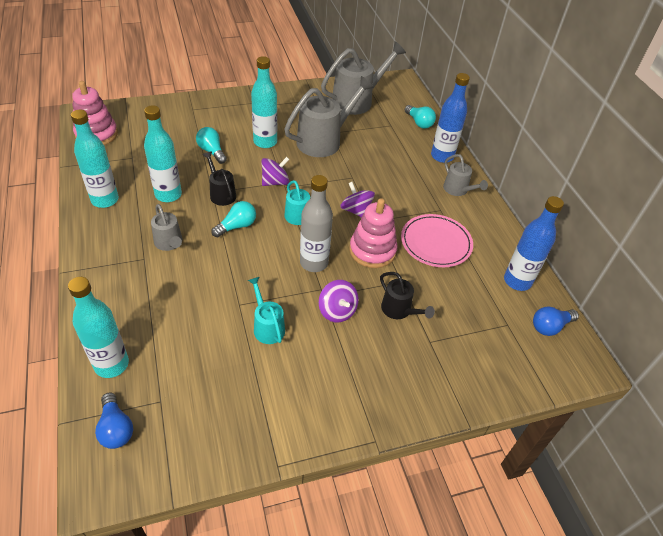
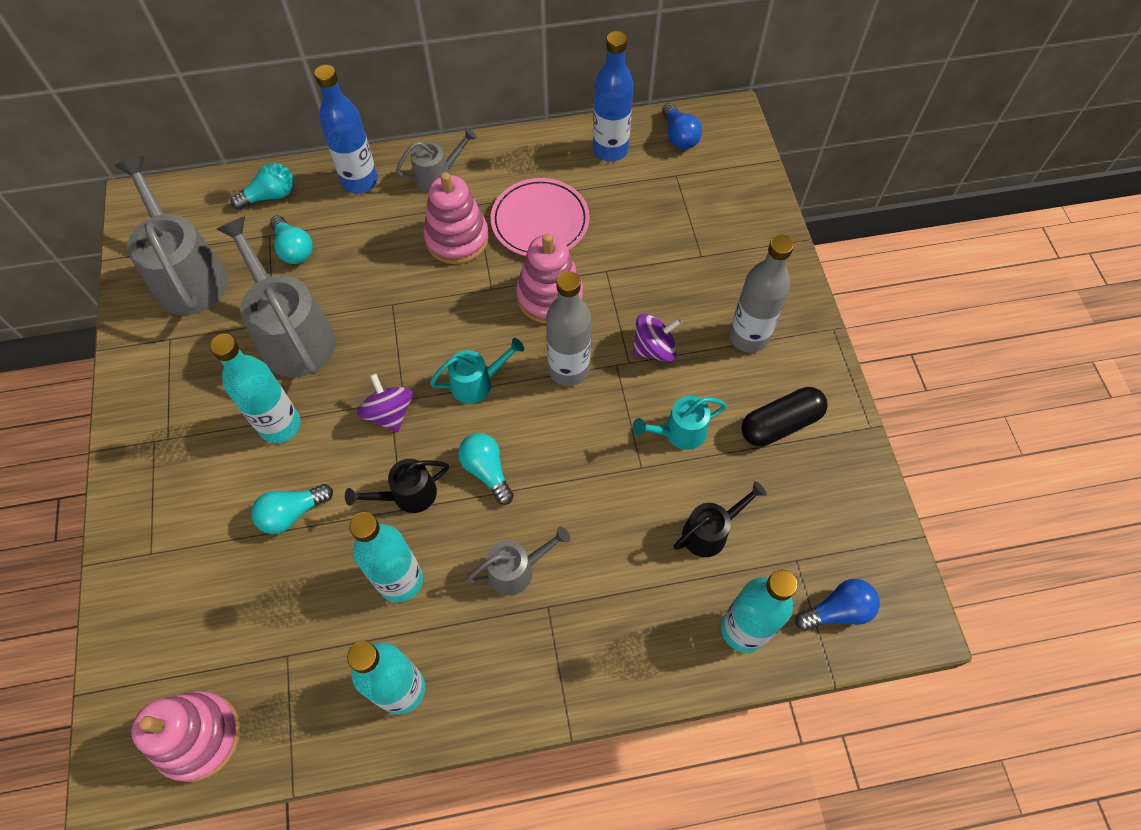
camera: 80 degrees left, 15 degrees up
purple spinning top [340,182,375,217] -> none
black watering can [380,272,435,319] -> black watering can moved to [674,481,767,557]
none -> turquoise light bulb [270,215,313,264]
none -> pink stacking toy [423,172,489,264]
none -> grey bottle [729,235,794,353]
none -> black capsule [741,387,828,446]

